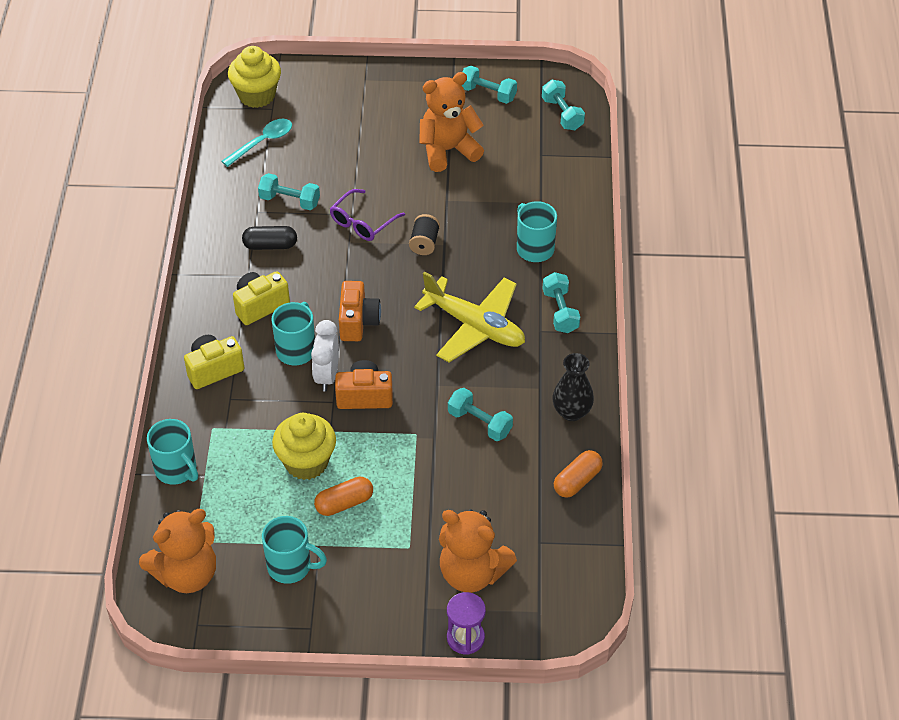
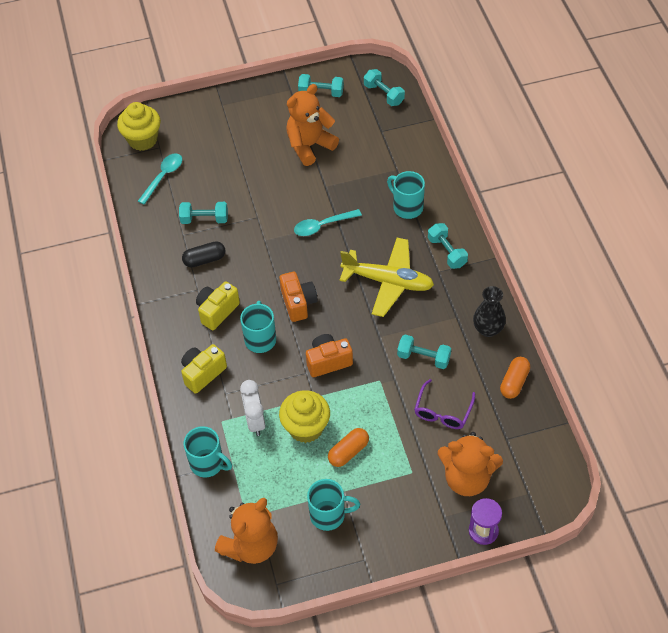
camera: 15 degrees left, 5 degrees up
white clock [311,320,339,392] -> white clock moved to [240,380,265,436]
purple glasses [330,189,405,241] -> purple glasses moved to [414,379,475,429]
black spool [409,214,440,255] -> turquoise spoon [294,209,362,236]

